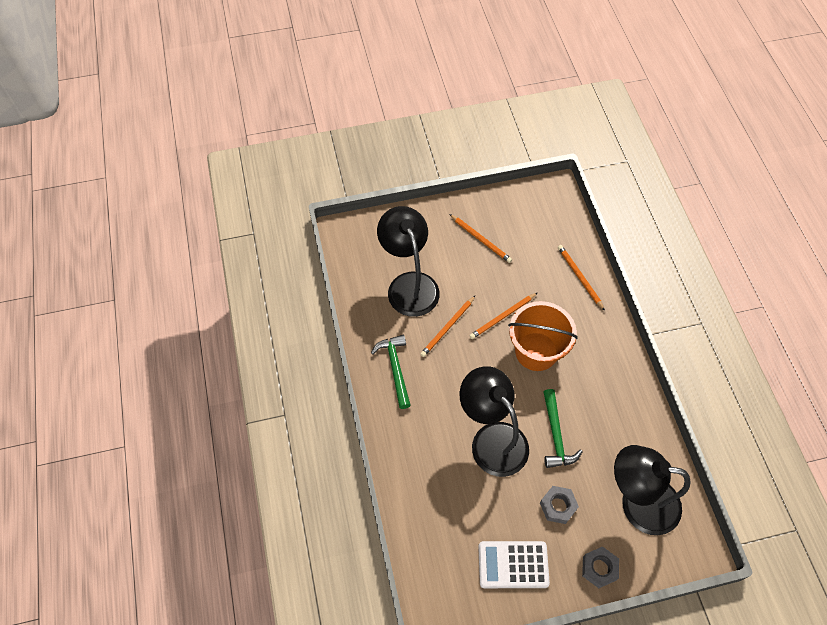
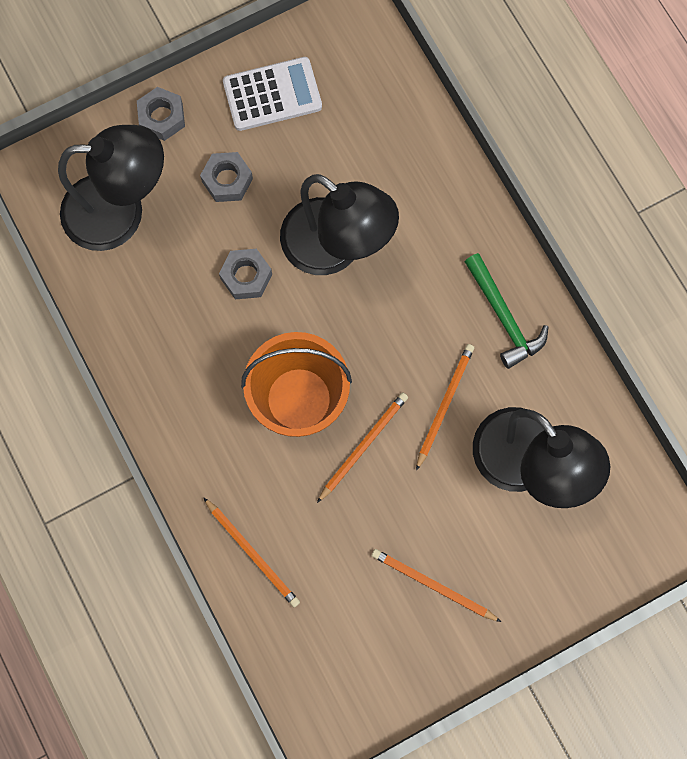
camera: 165 degrees right, 15 degrees up
green hammer [543,389,583,468] -> grey nut [219,249,272,299]

